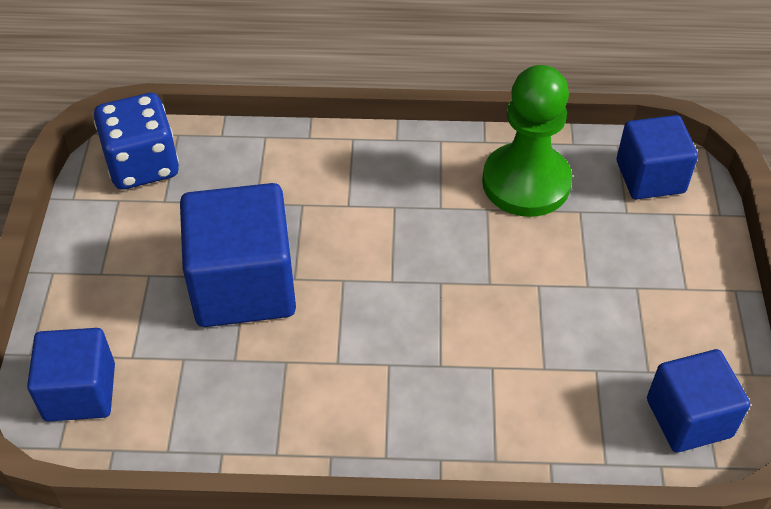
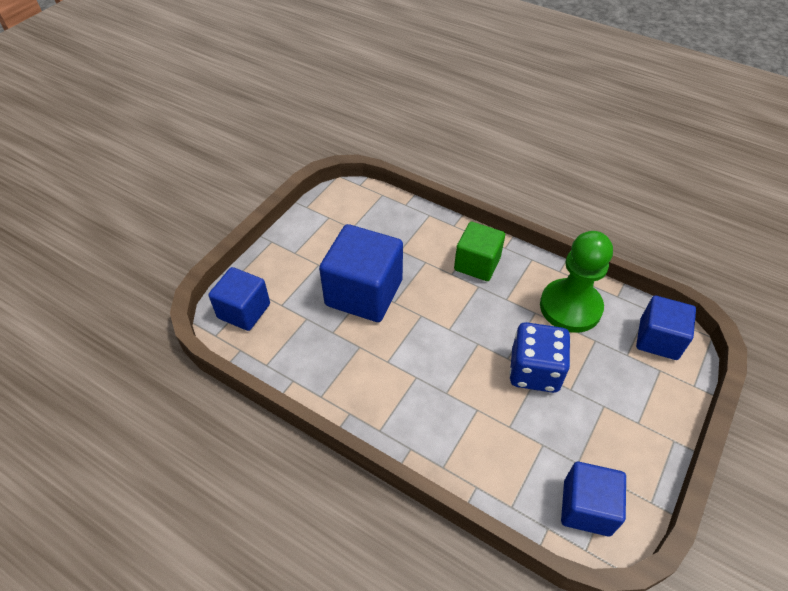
camera: 30 degrees right, 0 degrees up
blue dice [94,93,179,190] -> blue dice moved to [509,322,570,393]
none -> green cube [454,222,505,281]

